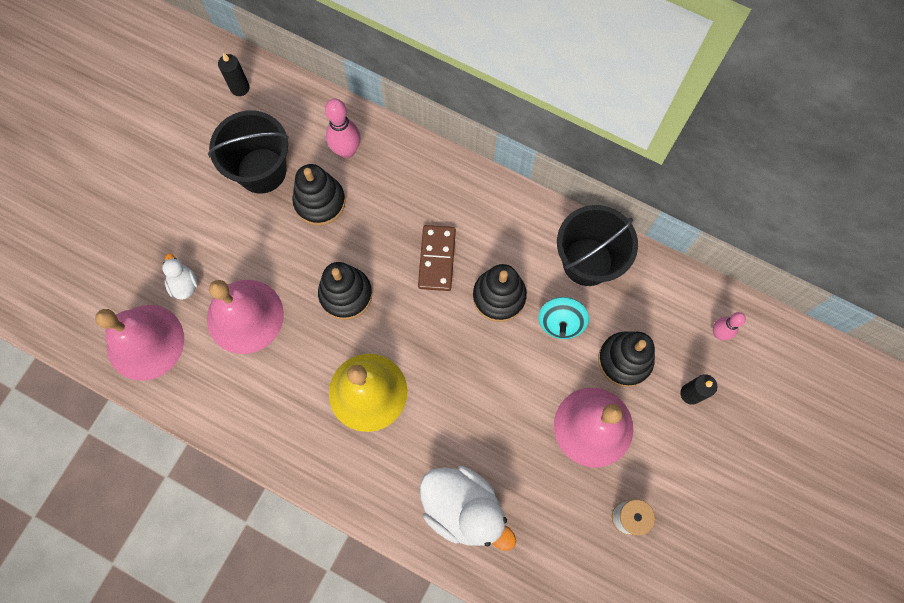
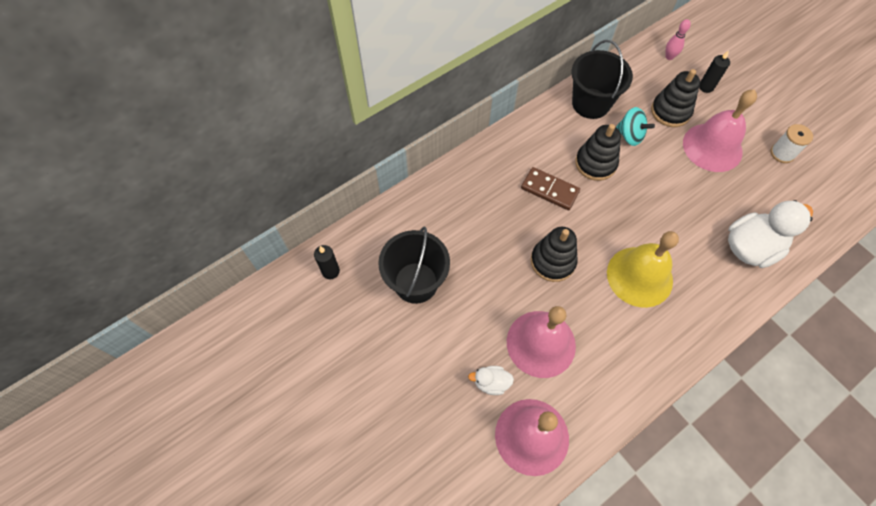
camera: 65 degrees left, 10 degrees down
black stacking toy [292,164,346,226] -> none
pink bowling pin [325,99,360,158] -> none

